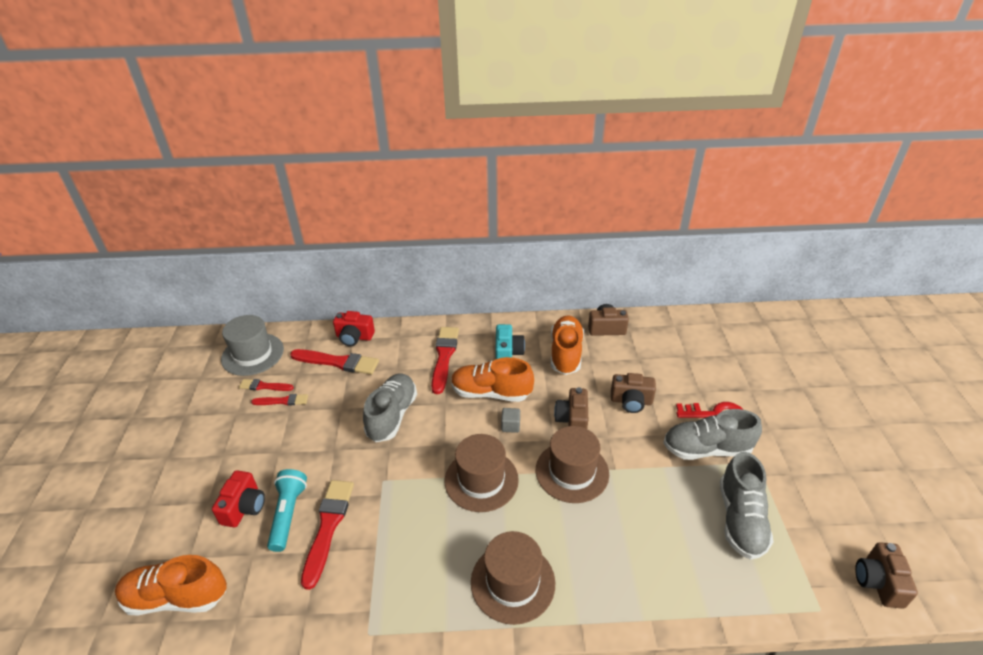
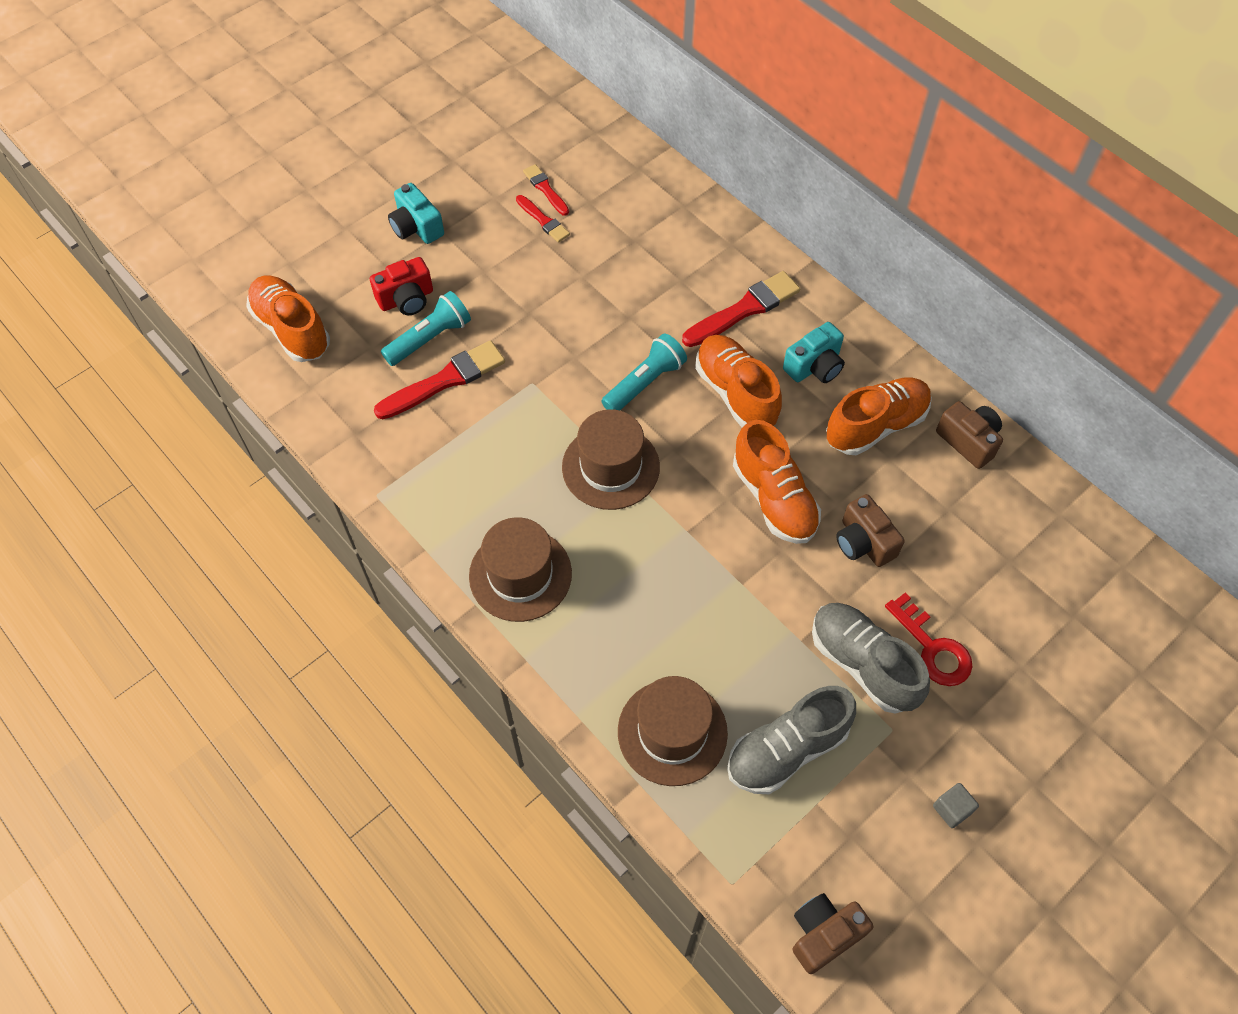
camera: 50 degrees right, 20 degrees up
grey hat [221,315,284,376] -> none
red brush [290,349,379,374] -> none
red camera [333,311,375,346] -> none
grey shoe [363,374,417,442] -> none
grey cube [501,408,520,433] -> grey cube moved to [933,783,979,828]
brown hat [536,426,609,503] -> brown hat moved to [618,676,728,786]
brown camera [554,387,588,429] -> orange shoe [733,420,821,544]
none -> turquoise camera [388,183,444,244]
none -> turquoise flashlight [601,333,687,410]

